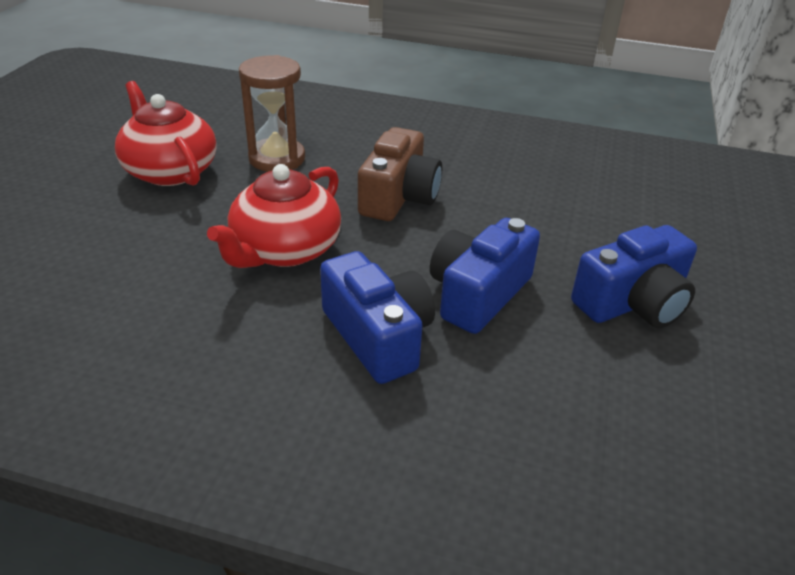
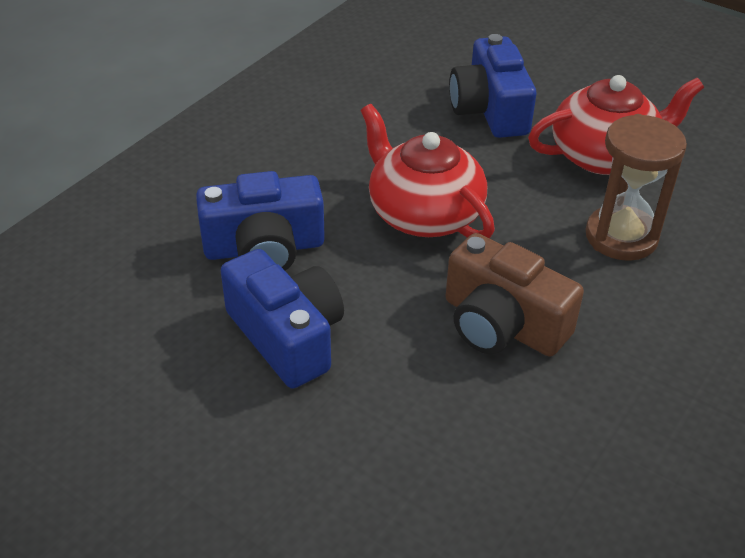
camera: 110 degrees right, 5 degrees up
blue camera [571,225,697,328] -> blue camera moved to [449,34,536,138]

